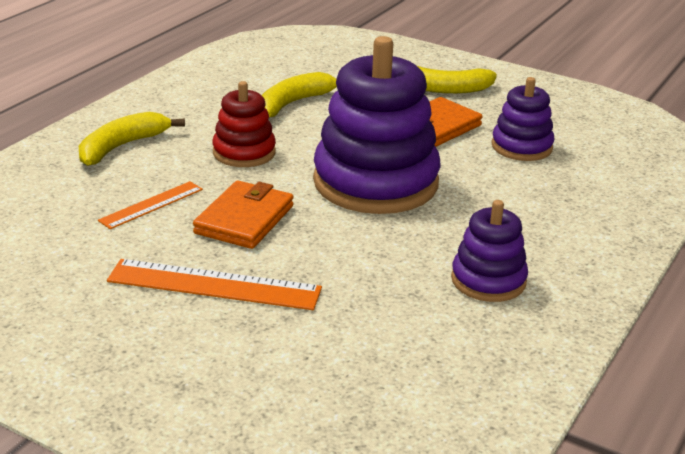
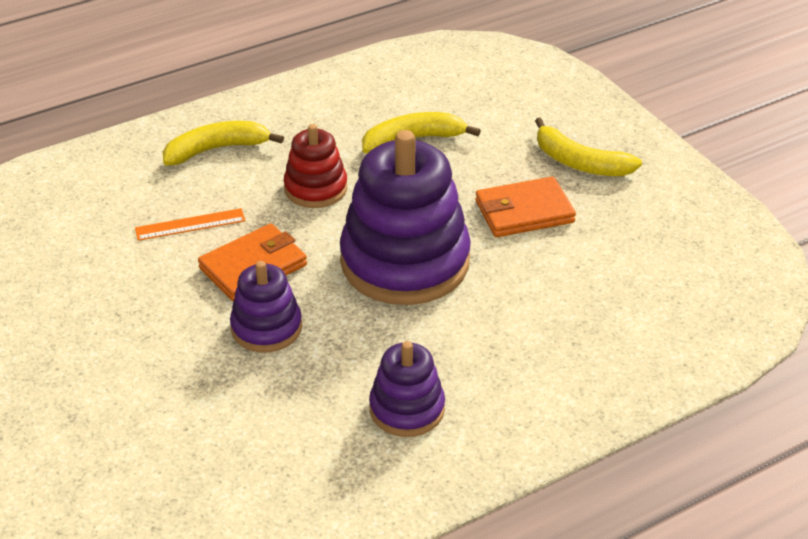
camera: 30 degrees right, 10 degrees up
orange ruler [107,259,322,310] -> none
purple stacking toy [491,77,554,161] -> purple stacking toy moved to [230,261,302,352]

